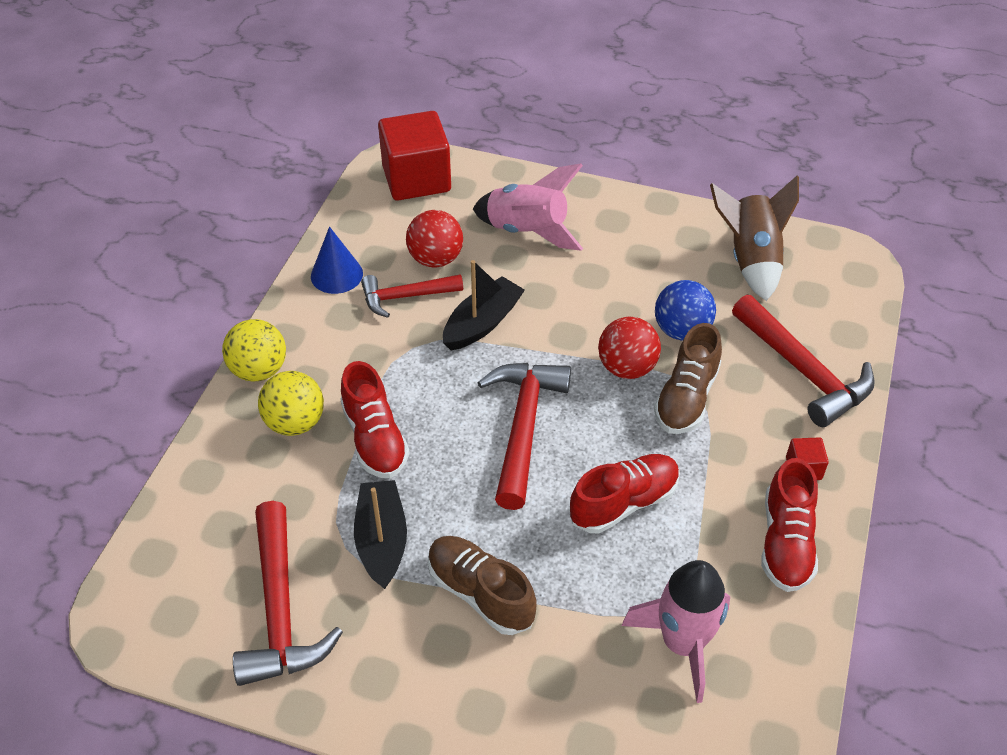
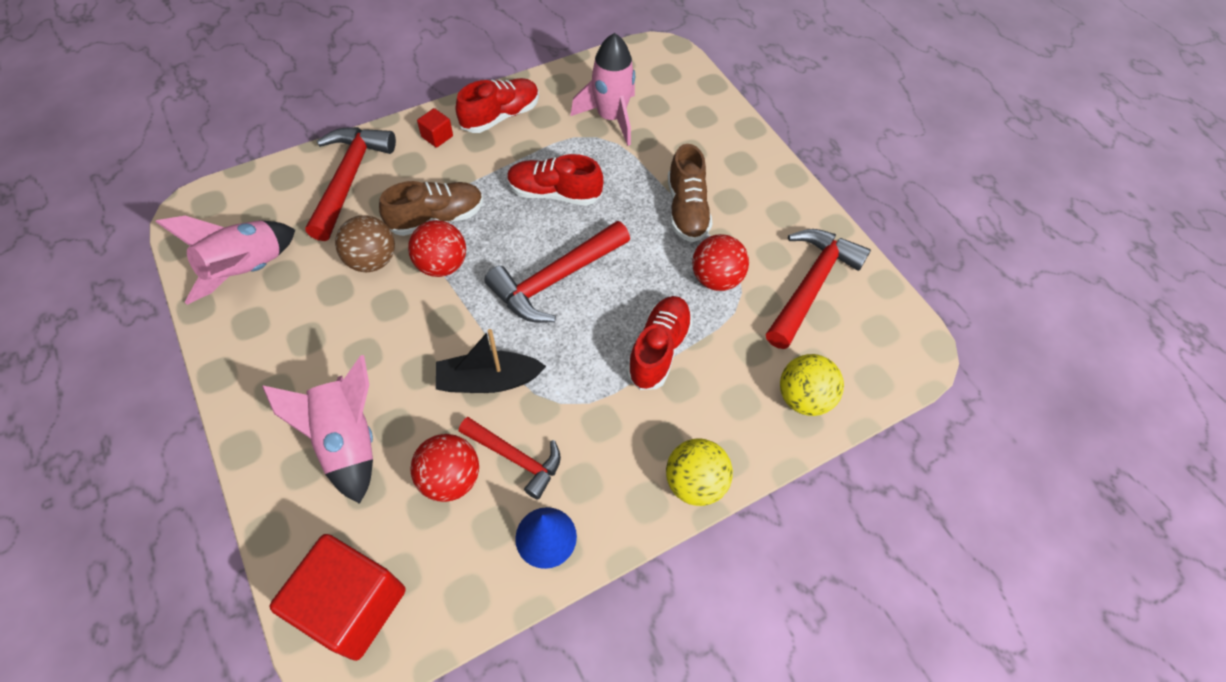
camera: 140 degrees left, 10 degrees up
yellow ball [258,371,324,436] -> yellow ball moved to [780,354,844,416]
black boat [354,480,407,589] -> red ball [692,234,749,291]
blue ball [655,280,716,341] -> brown ball [335,215,395,272]
brown rocket [710,175,799,301] -> pink rocket [155,216,295,305]

